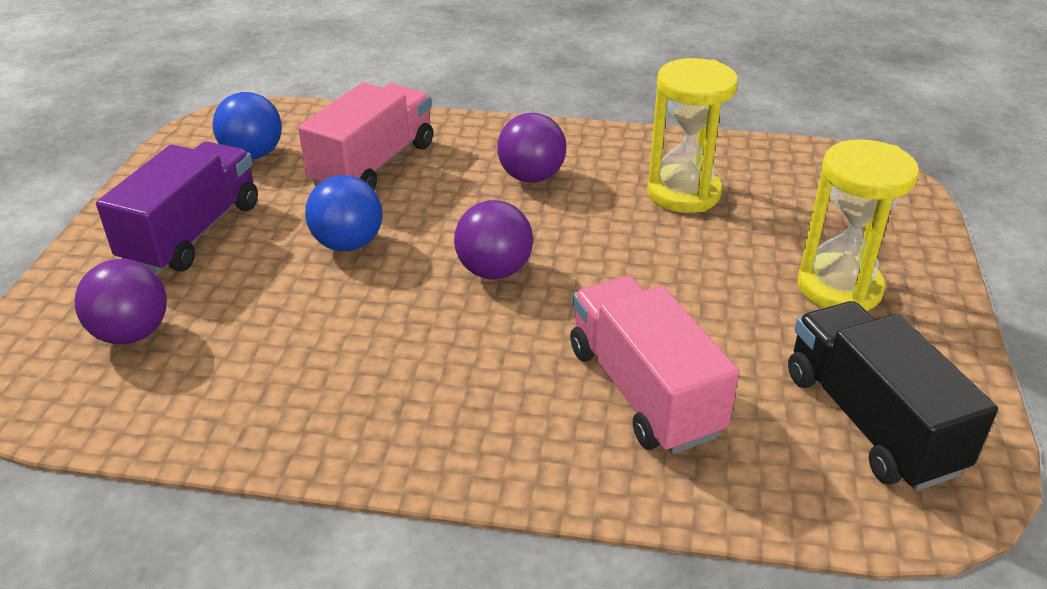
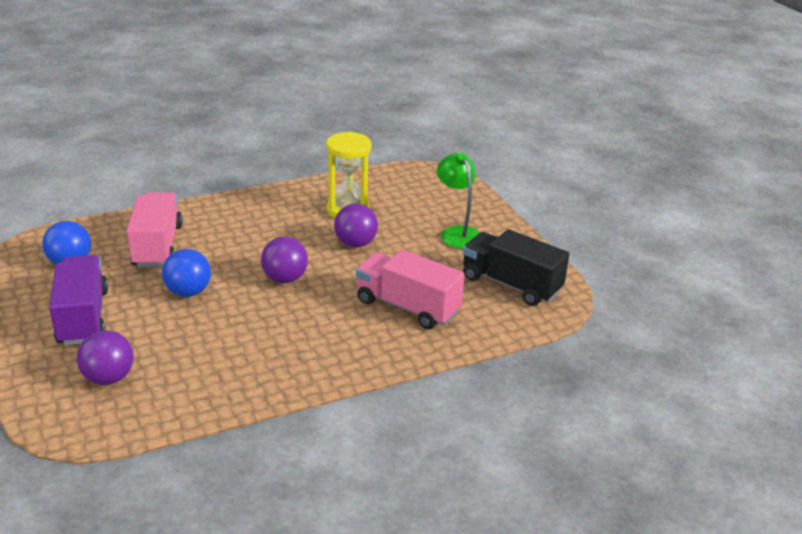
camera: 35 degrees left, 5 degrees down
purple ball [497,113,566,183] -> purple ball moved to [334,203,378,247]
yellow hourglass [798,139,919,311] -> green lamp [437,153,480,249]

